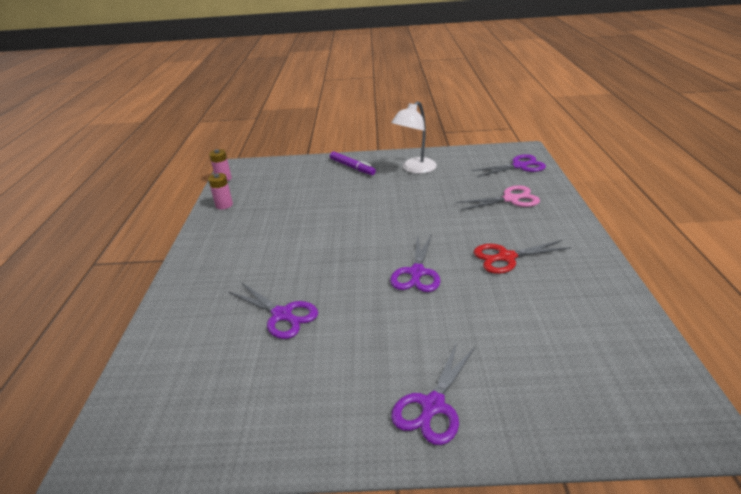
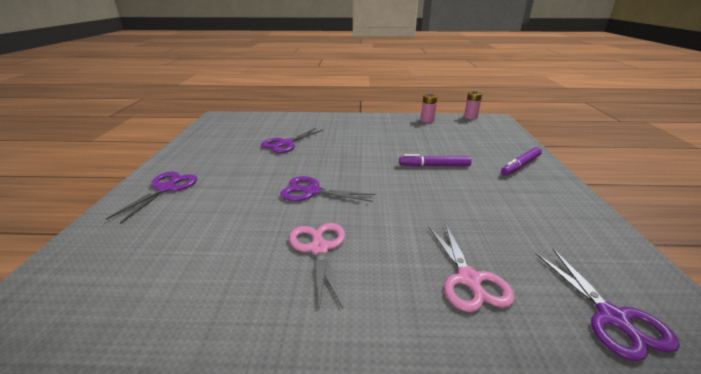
camera: 90 degrees right, 5 degrees down
white lamp [391,101,437,174] -> none
purple scissors [391,342,475,445] -> purple scissors turned 75 degrees clockwise [106,172,197,224]
red scissors [474,240,571,274] -> pink scissors [289,223,345,310]
none -> purple marker [399,154,472,167]

